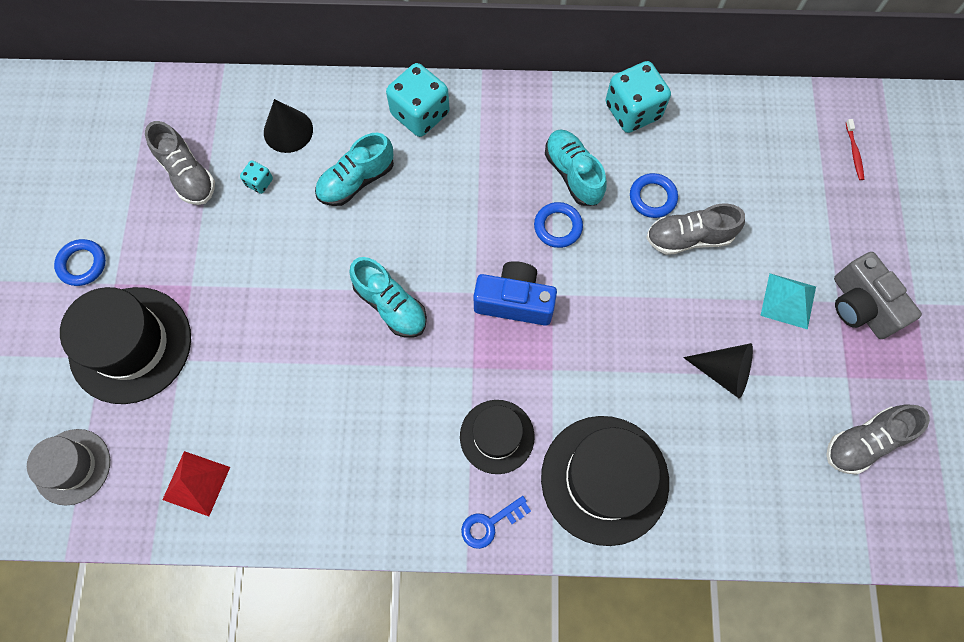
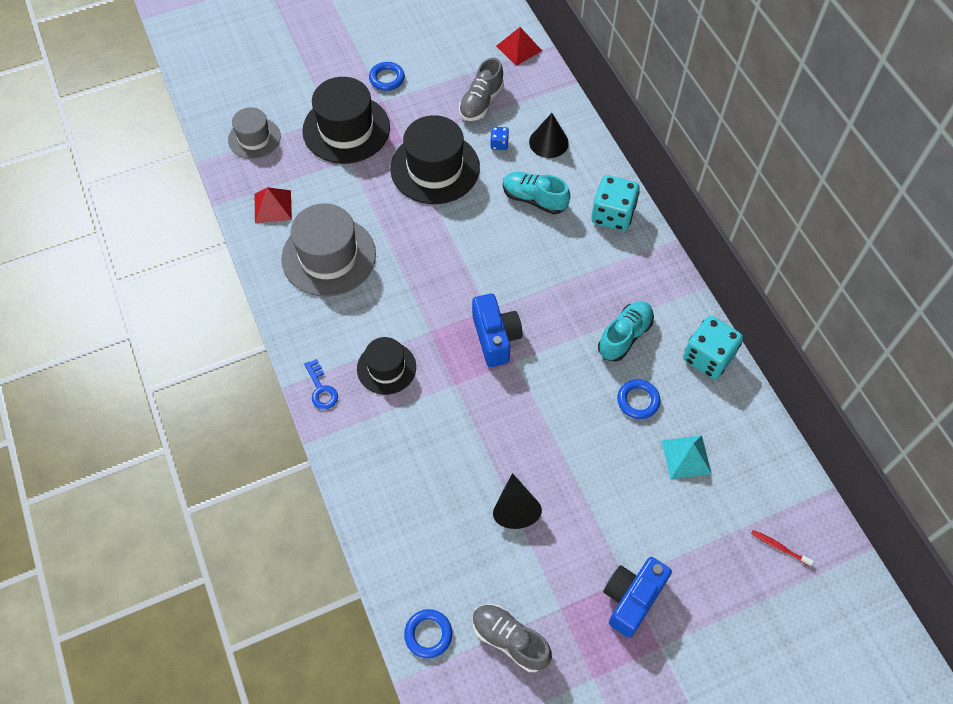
camera: 65 degrees right, 10 degrees down
turquoise dice [240,160,273,194] -> blue dice [490,127,509,150]
turquoise shoe [349,257,427,337] -> none
blue key [461,496,531,549] -> blue key turned 150 degrees counterclockwise [304,359,338,409]
blue ring [534,202,583,248] -> blue ring moved to [404,609,453,658]
black hat [541,416,669,546] -> black hat moved to [390,115,480,204]
grey shoe [646,203,745,255] -> none
turquoise pyramid [760,274,816,329] -> turquoise pyramid moved to [661,435,712,479]
grey camera [834,252,922,339] -> blue camera [603,557,672,638]
red toothbrush [846,119,864,180] -> red toothbrush turned 60 degrees clockwise [751,530,814,566]
none -> grey hat [281,203,376,297]
none -> red pyramid [496,27,542,66]

